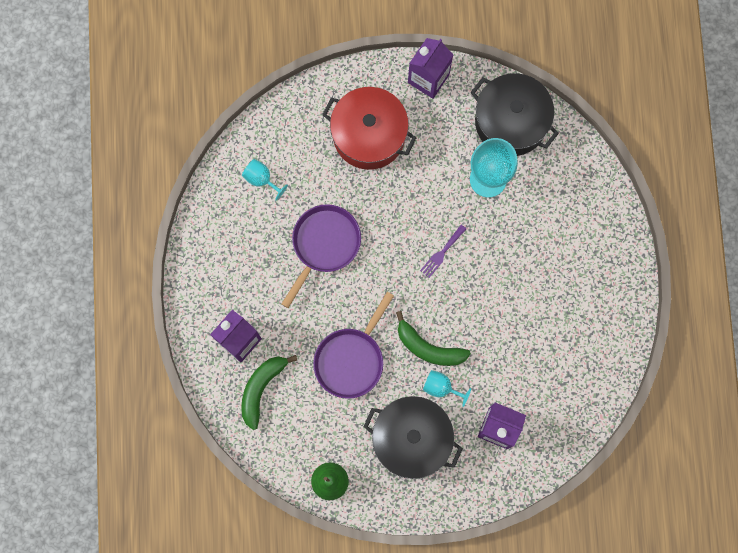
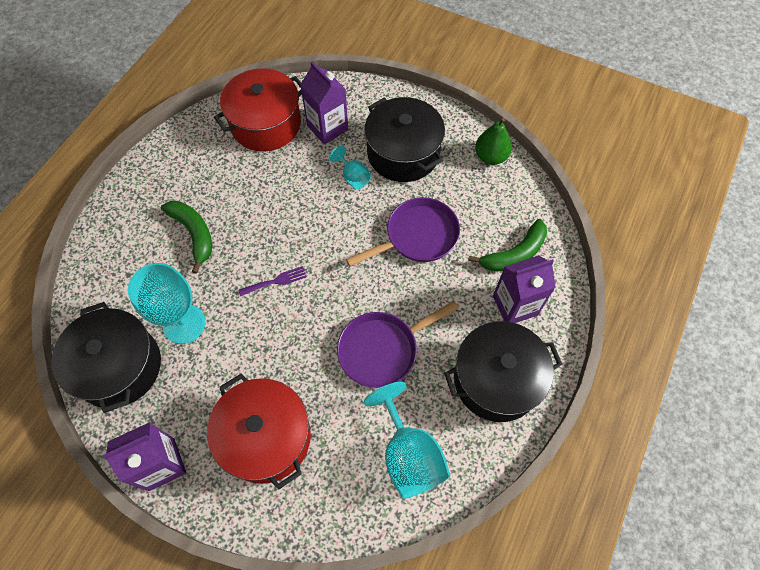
camera: 150 degrees left, 15 degrees down
turquoise goblet [242,159,288,201] -> turquoise goblet [364,382,451,499], size x1.89
green banana [396,311,471,366] -> green banana moved to [161,201,212,274]
none -> red pot [214,68,302,152]
none -> black pot [444,321,563,422]

